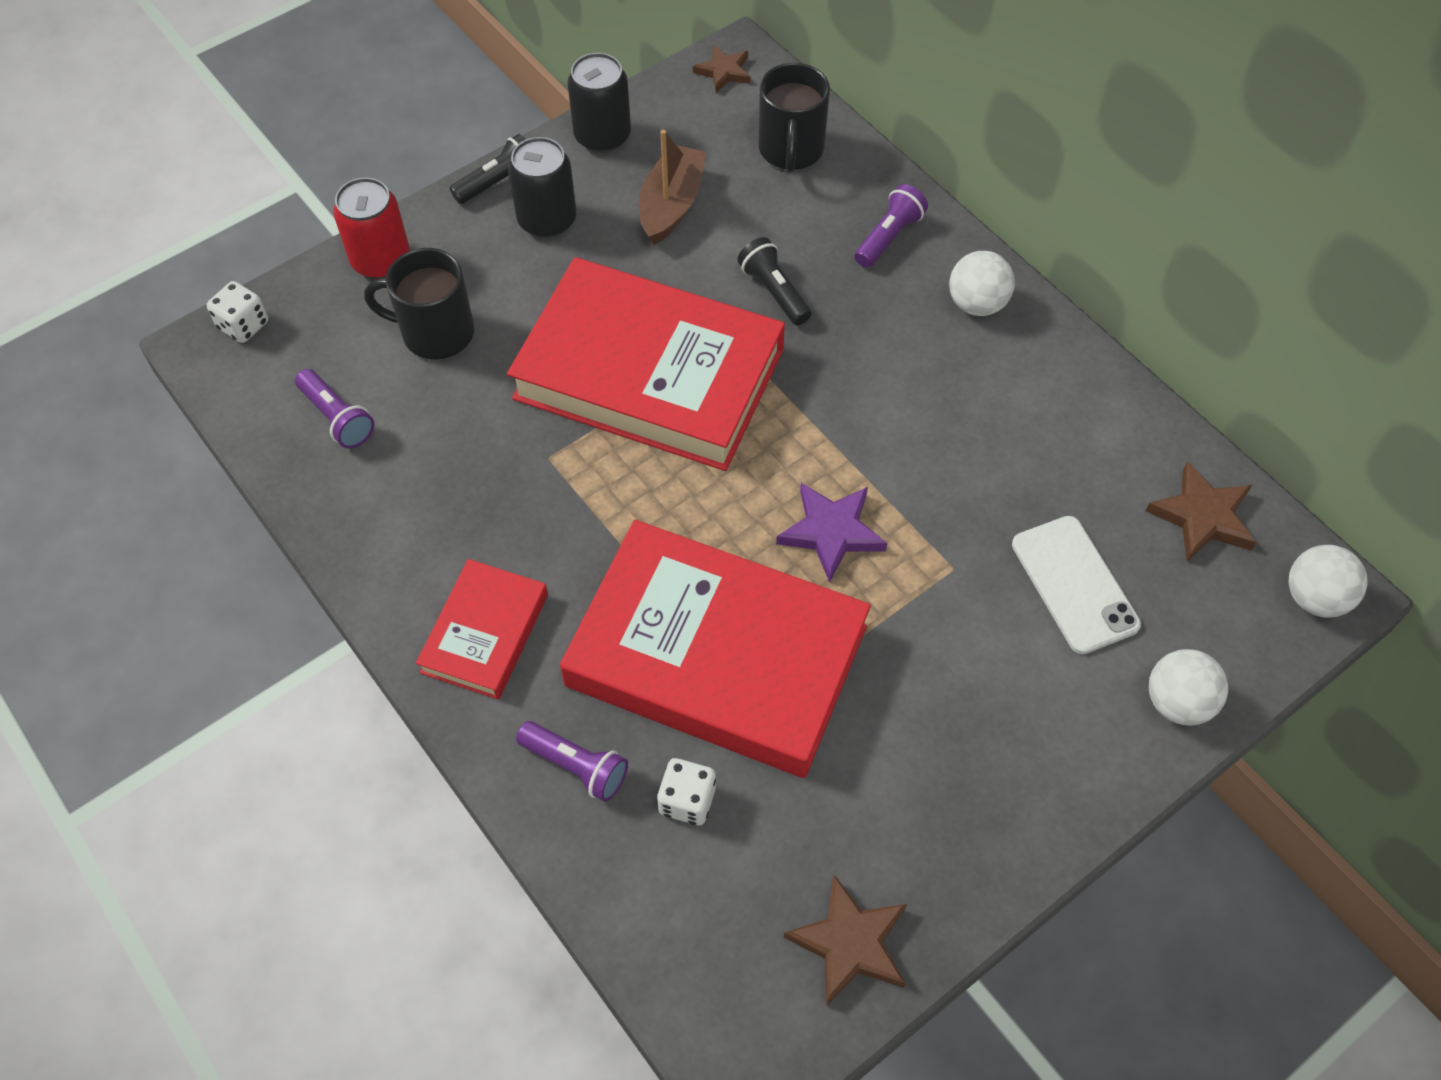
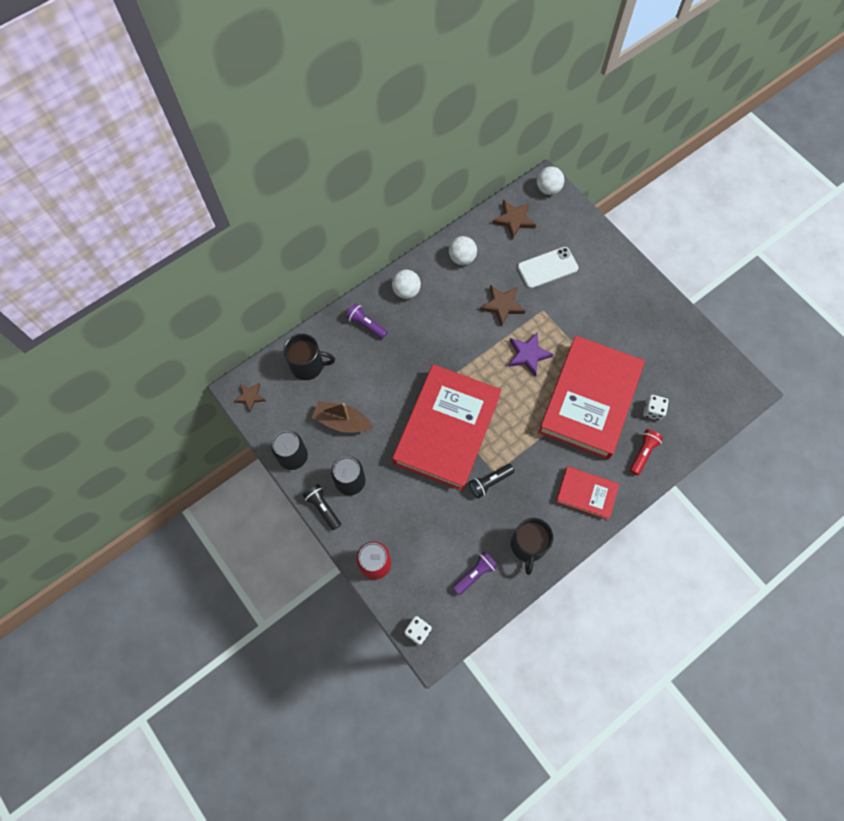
camera: 90 degrees left, 10 degrees up
black mug [364,248,474,359] -> black mug moved to [511,518,553,575]
purple flashlight [516,721,628,802] -> red flashlight [630,429,663,475]
black flashlight [737,237,812,325] -> black flashlight moved to [469,464,515,498]
brown star [784,875,907,1006] -> brown star moved to [480,285,525,327]
white ball [1149,649,1228,726] -> white ball moved to [449,236,477,265]

